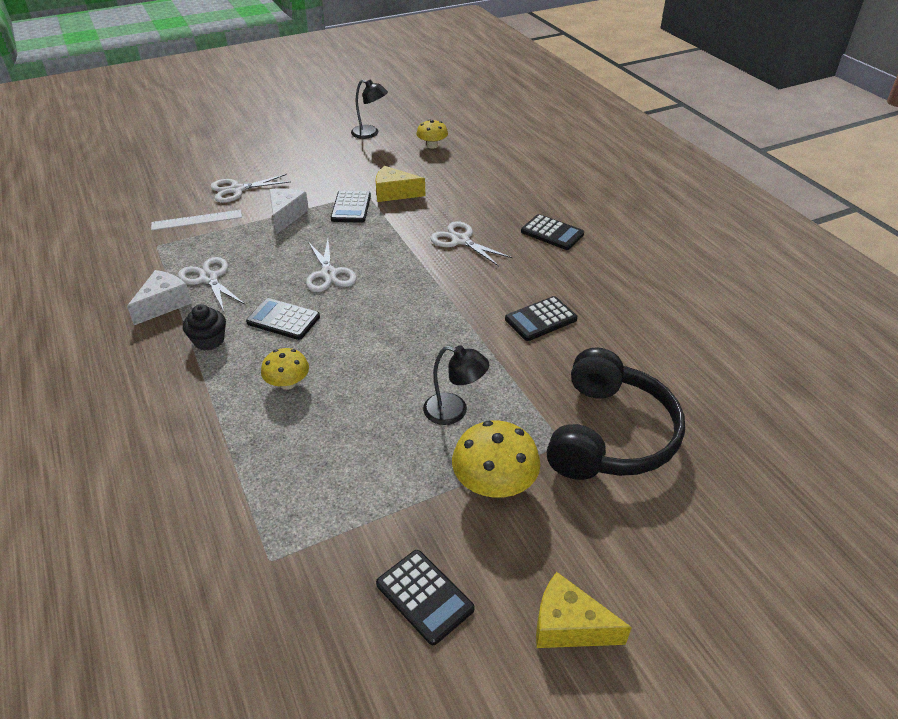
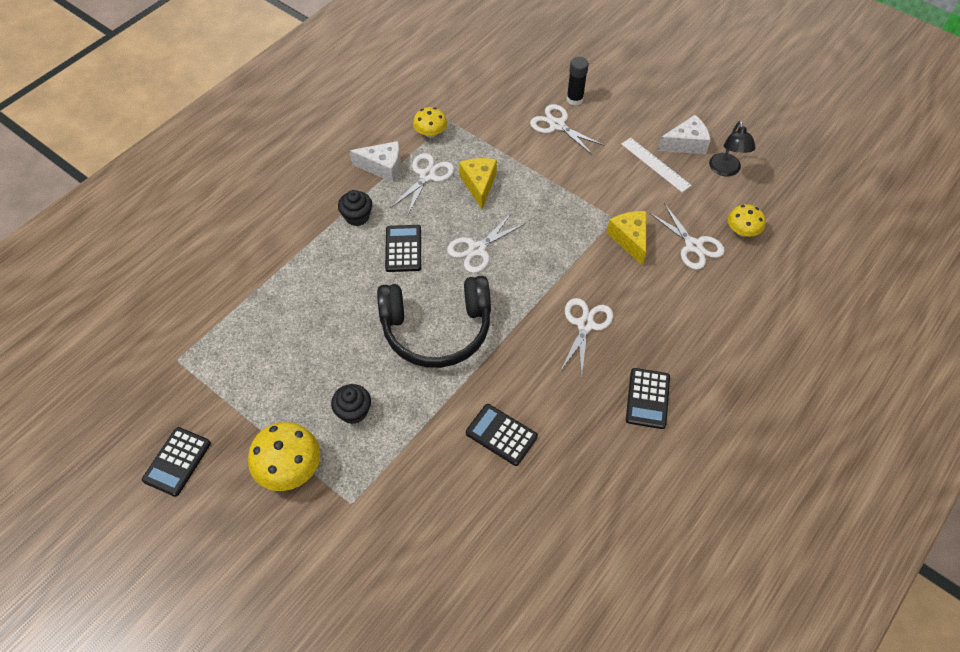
camera: 65 degrees right, 15 degrees up
white ruler [151,210,242,230] -> white ruler moved to [621,137,692,192]
yellow mushroom [261,348,309,390] -> yellow mushroom moved to [413,107,447,138]
white cheese [269,188,309,234] -> white cheese moved to [658,115,711,154]
black calculator [331,190,371,223] -> none
black lamp [423,346,489,425] -> black cupcake [331,384,371,424]
yellow cheese [536,572,632,648] -> yellow cheese moved to [459,158,497,209]
black headphones [546,347,685,480] -> black headphones moved to [377,276,491,368]
none -> black glue stick [567,57,589,105]
none -> white scissors [649,203,725,270]

